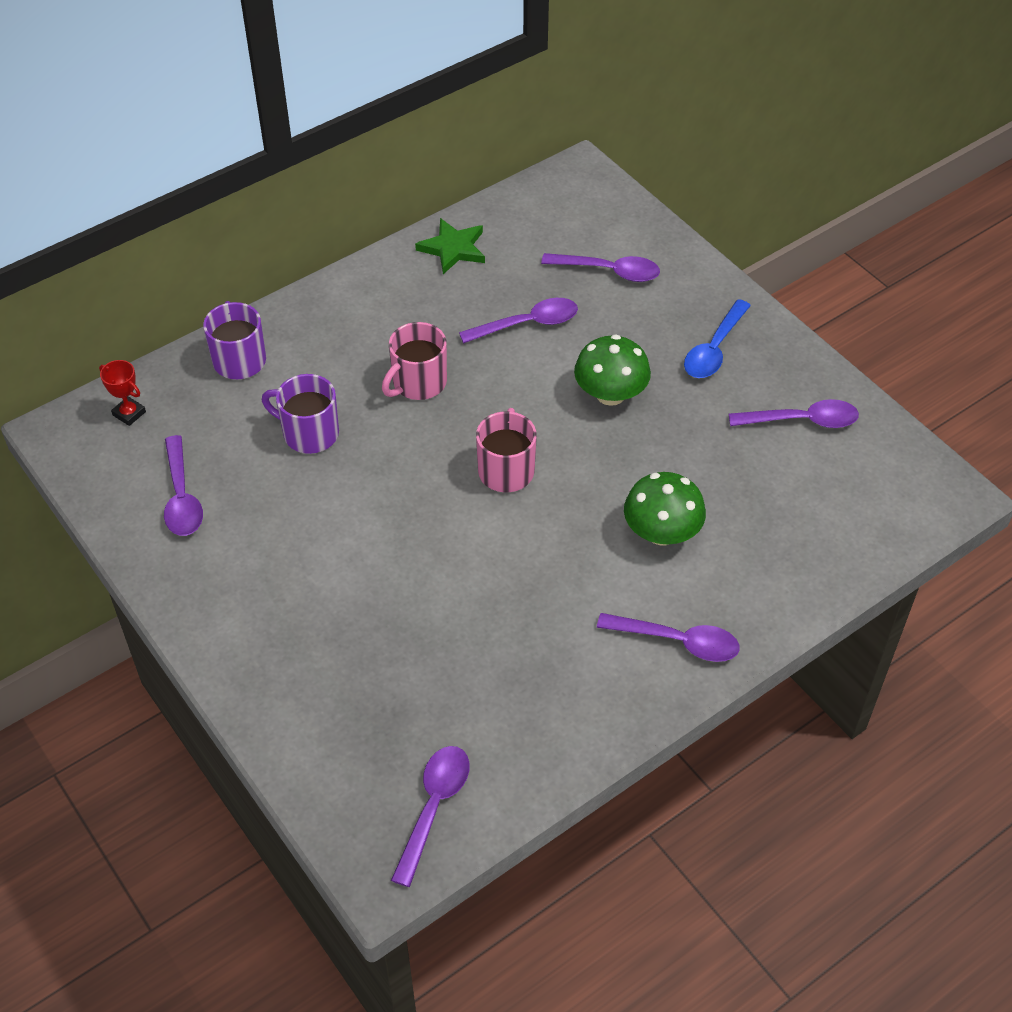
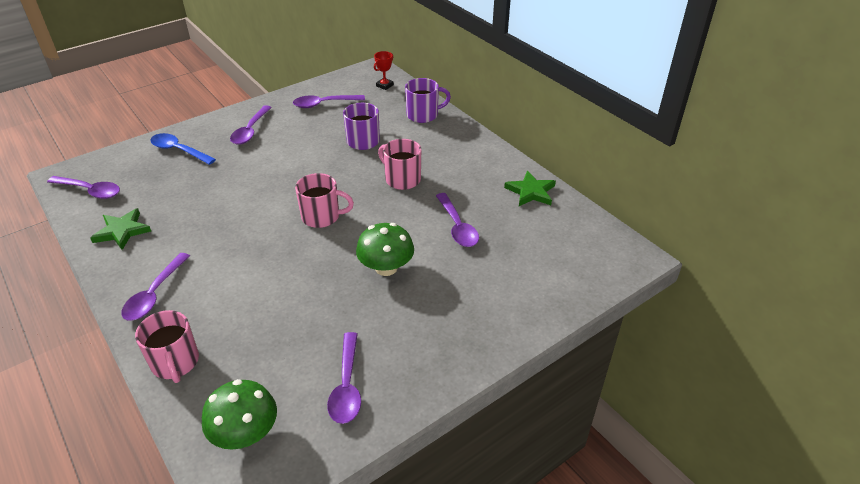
camera: 90 degrees right, 10 degrees down
purple spoon [541,253,660,282] -> purple spoon moved to [230,105,272,145]
green mushroom [624,472,706,545] -> green mushroom moved to [202,379,277,450]
blue spoon [684,299,751,378] -> blue spoon moved to [150,133,216,165]
none -> green star [90,208,151,250]
none -> pink mug [135,310,199,383]

